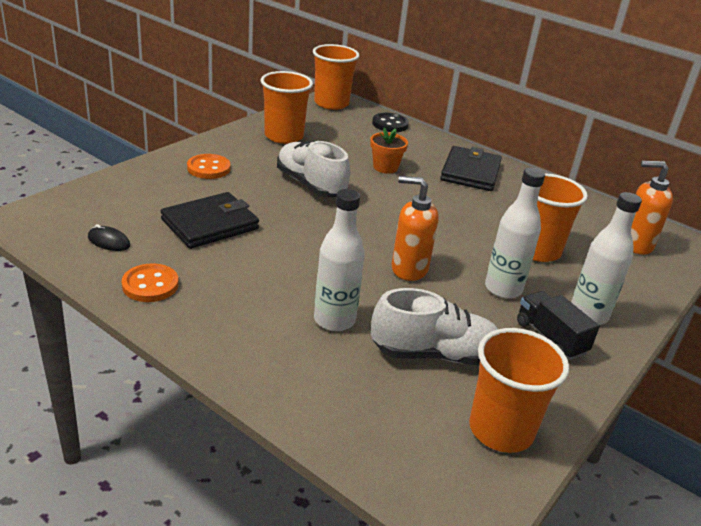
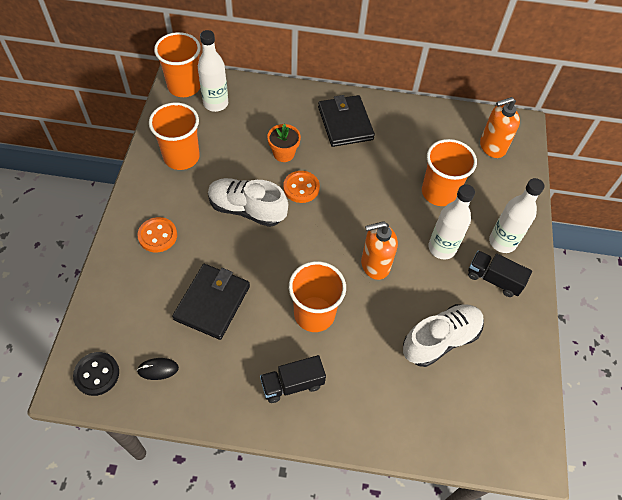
camera: 30 degrees left, 25 degrees up
orange button [122,263,179,302] -> orange button moved to [283,171,320,203]
white bottle [314,189,365,331] -> white bottle moved to [198,30,228,112]
black button [372,113,409,132] -> black button moved to [73,352,119,396]
orange cup [469,328,569,453] -> orange cup moved to [289,261,346,332]
none -> black truck [260,355,326,403]

